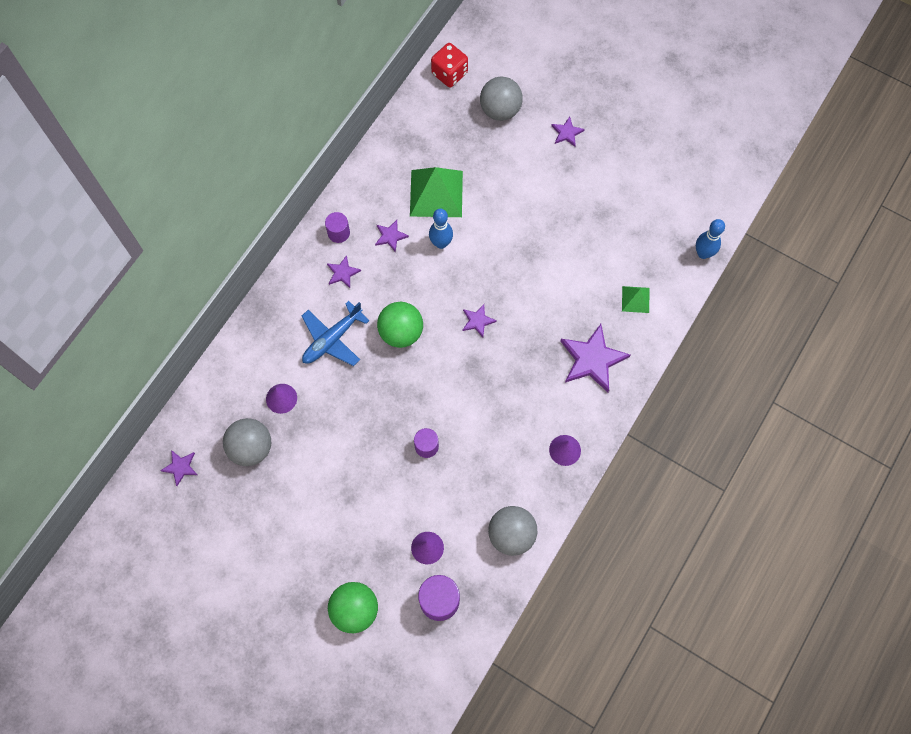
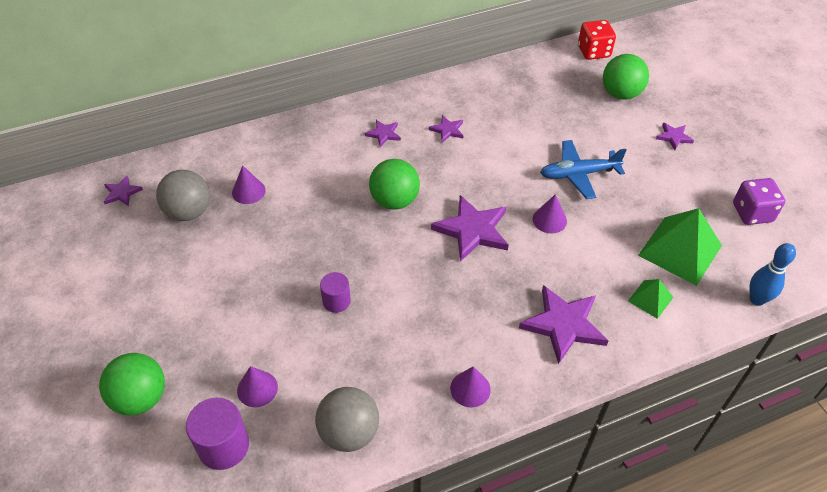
camera: 35 degrees right, 20 degrees down
blue plane [302,301,370,366] -> blue plane moved to [540,140,627,199]
purple cylinder [325,212,350,243] -> none
green pyramid [410,167,463,217] -> green pyramid moved to [638,208,722,286]
blue bowling pin [429,209,453,249] -> none
purple star [462,304,497,337] -> purple star [431,195,509,262], size x1.97
grey ball [480,77,523,121] -> green ball [603,54,649,100]
none -> purple cone [533,194,567,233]
none -> purple dice [733,178,785,225]

